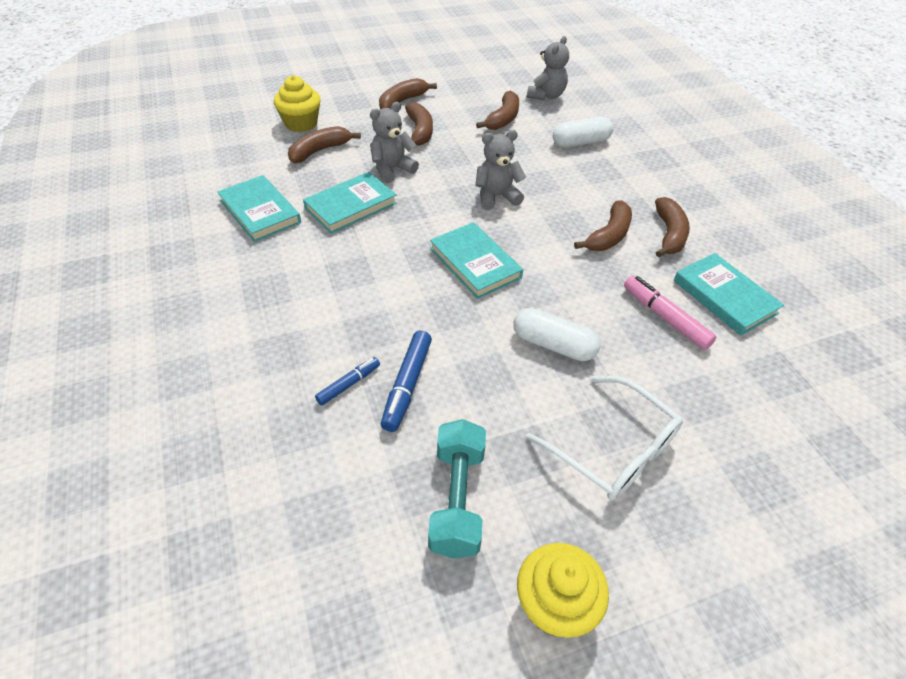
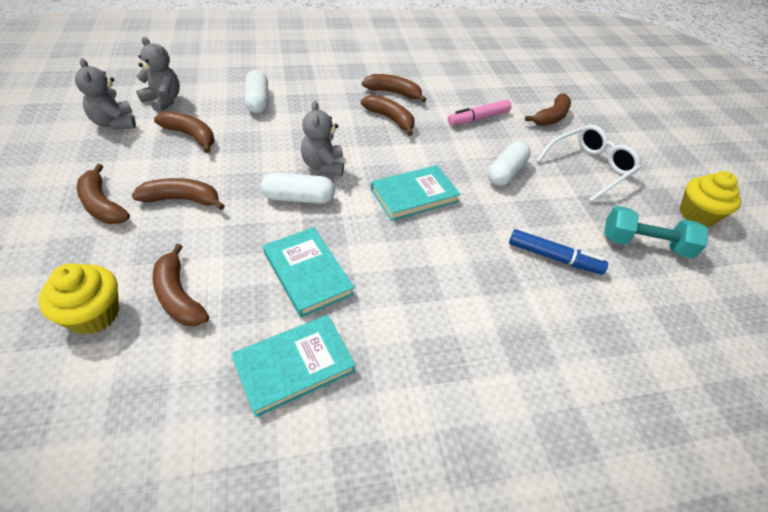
camera: 85 degrees left, 0 degrees up
blue marker [315,357,380,406] -> none
grey teddy bear [370,102,419,183] -> grey teddy bear moved to [75,58,136,130]
turquoise book [674,253,784,336] -> none
none -> white capsule [261,173,335,204]
none -> brown banana [525,93,571,126]

